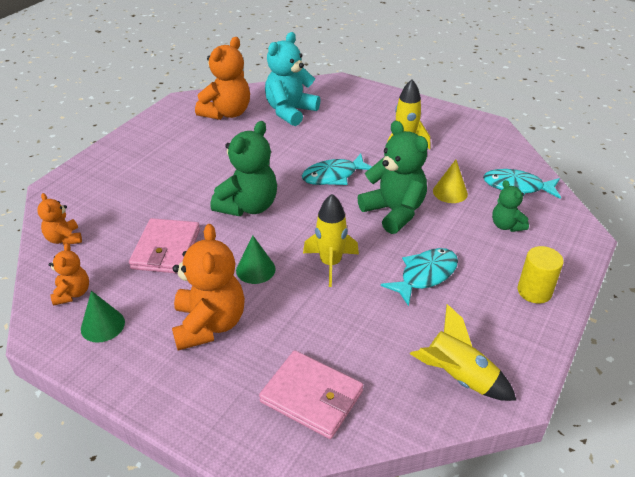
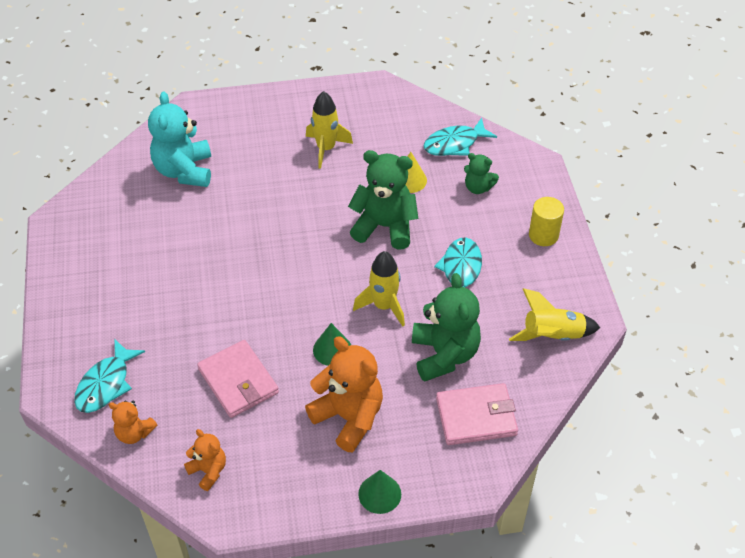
camera: 40 degrees left, 10 degrees up
green cone [81,291,125,343] -> green cone moved to [358,470,401,514]
orange teddy bear [195,37,250,120] -> none
green teddy bear [211,121,277,216] -> green teddy bear moved to [412,273,481,382]
turquoise fish [302,154,372,185] -> turquoise fish moved to [74,339,145,413]

